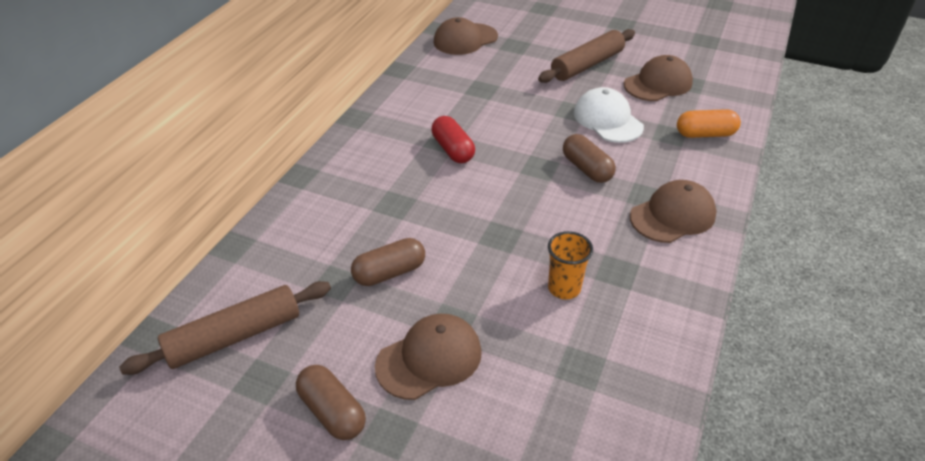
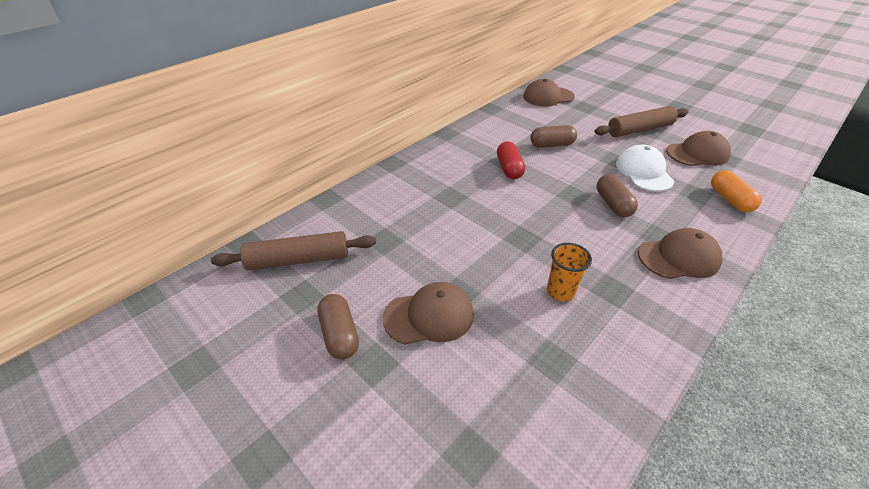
camera: 20 degrees right, 0 degrees up
brown capsule [351,238,425,286] -> brown capsule moved to [530,125,577,148]
orange capsule [677,109,741,138] -> orange capsule turned 60 degrees clockwise [711,170,762,212]

